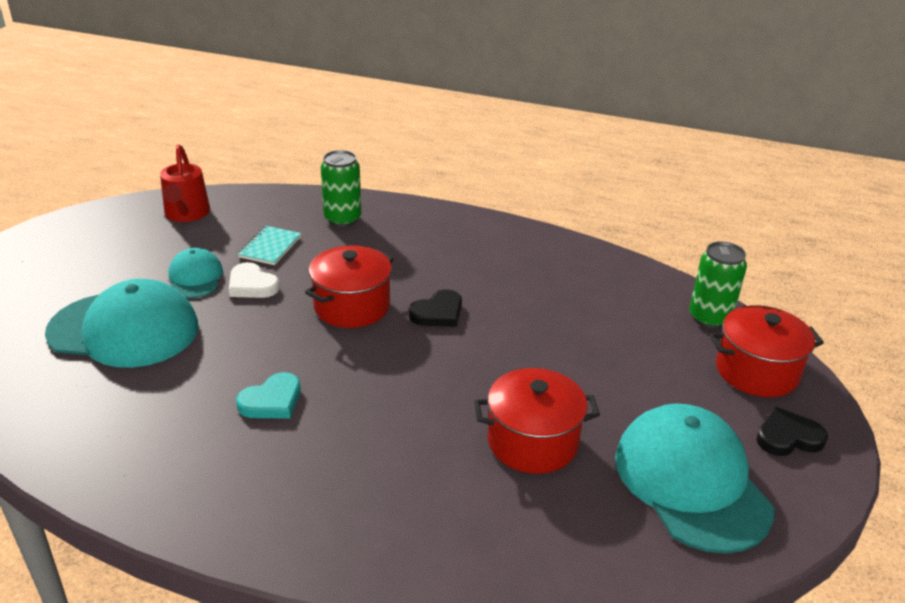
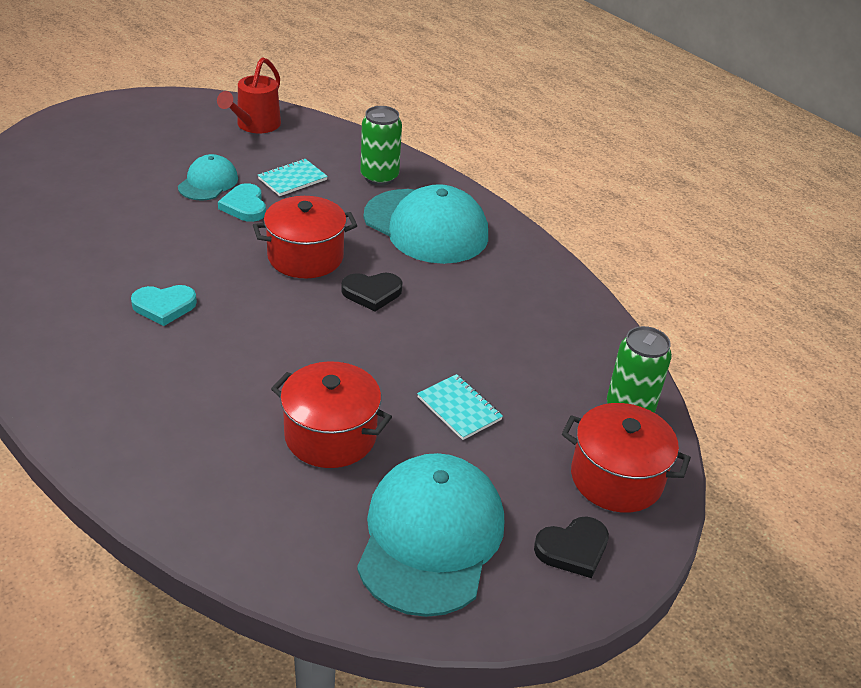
camera: 30 degrees right, 5 degrees up
turquoise cap [45,279,198,368] -> turquoise cap moved to [363,184,488,264]
white heart [229,262,279,298] -> turquoise heart [218,183,266,222]
black heart [756,407,828,456] -> black heart turned 135 degrees clockwise [534,516,609,578]
none -> turquoise notebook [417,374,503,440]

